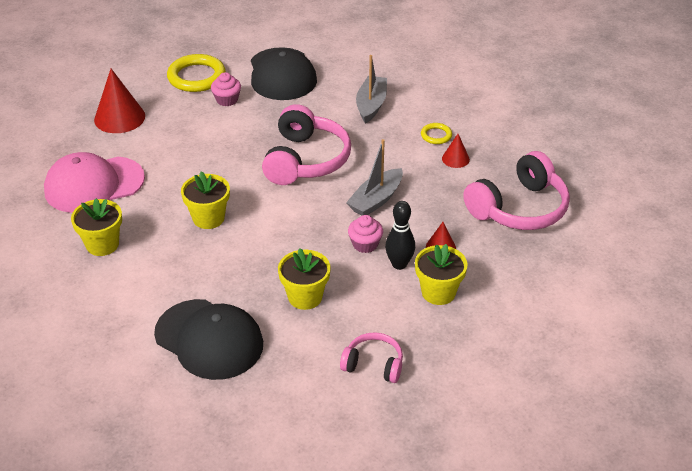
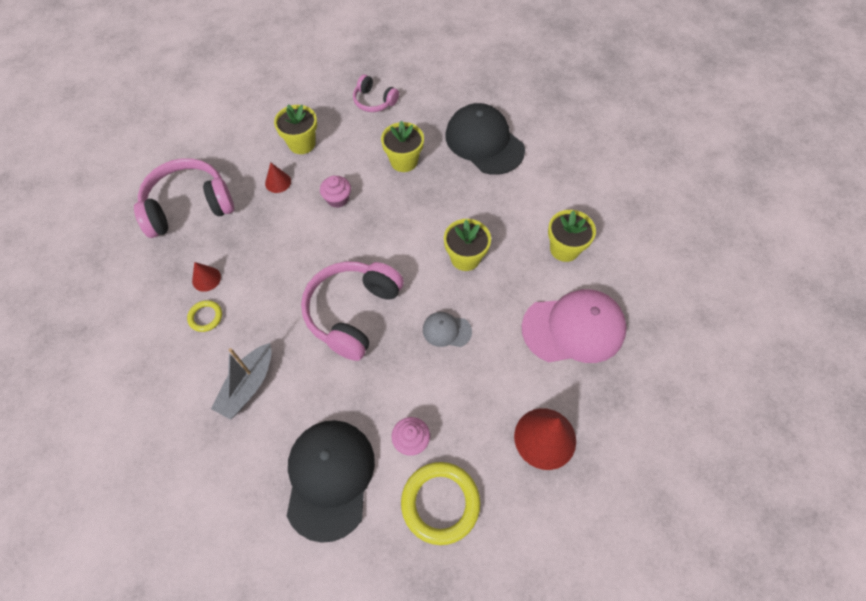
camera: 165 degrees left, 20 degrees up
grey boat [346,139,403,216] -> none
black bowling pin [385,201,415,270] -> none
none -> grey cap [423,312,472,347]

